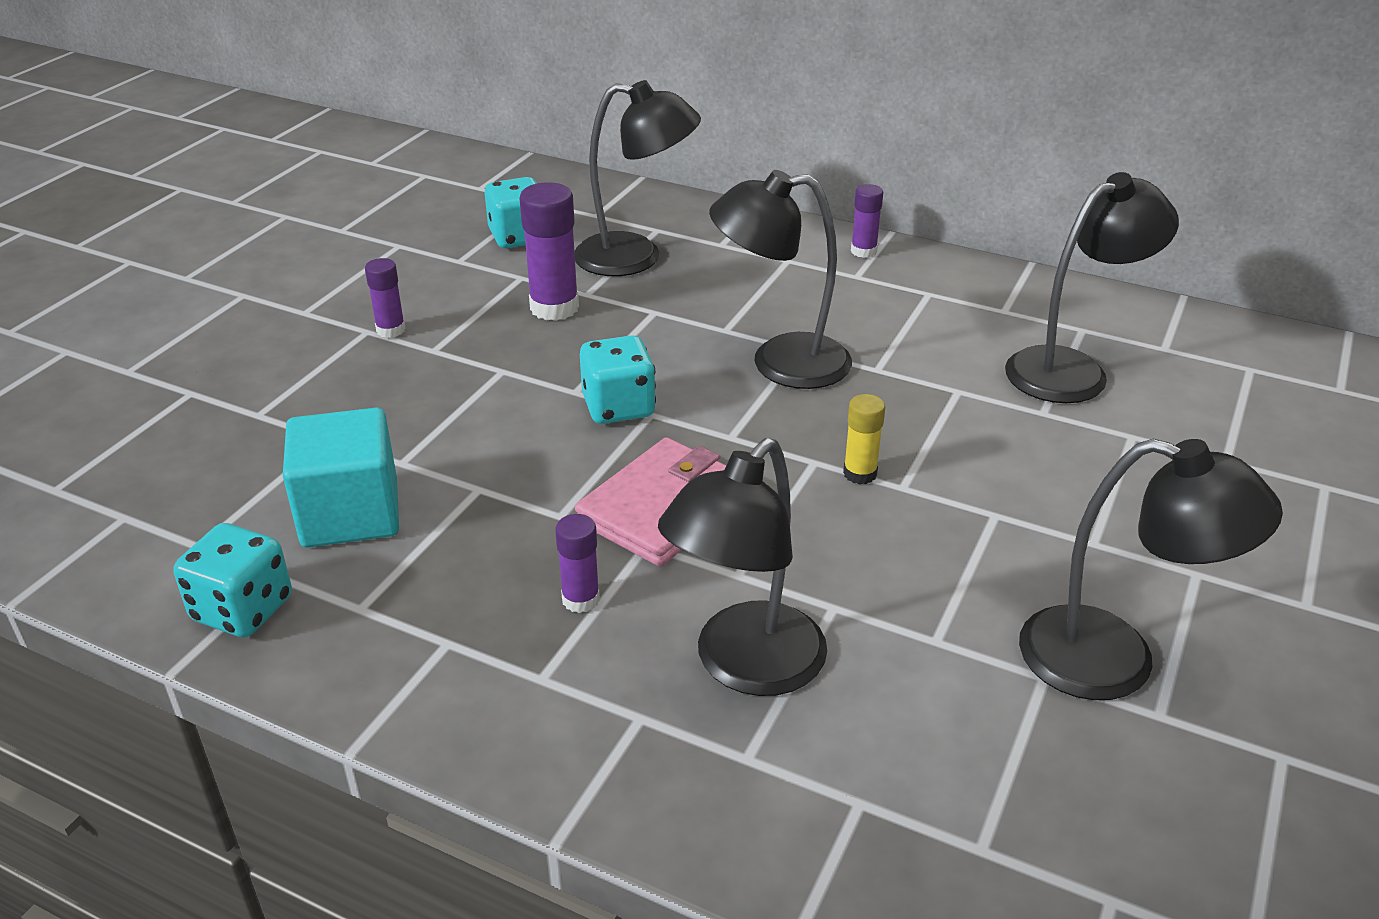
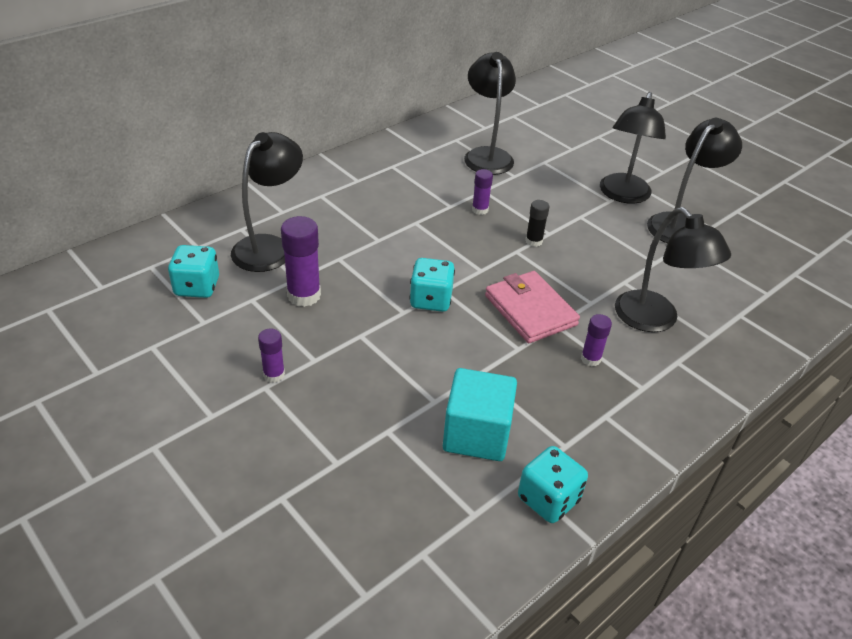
camera: 70 degrees left, 5 degrees up
black lamp [709,170,852,389] -> black lamp moved to [600,92,666,204]
yellow glue stick [843,394,885,485] -> black glue stick [525,200,550,247]
purple glue stick [851,184,883,258] -> purple glue stick moved to [472,169,493,215]

